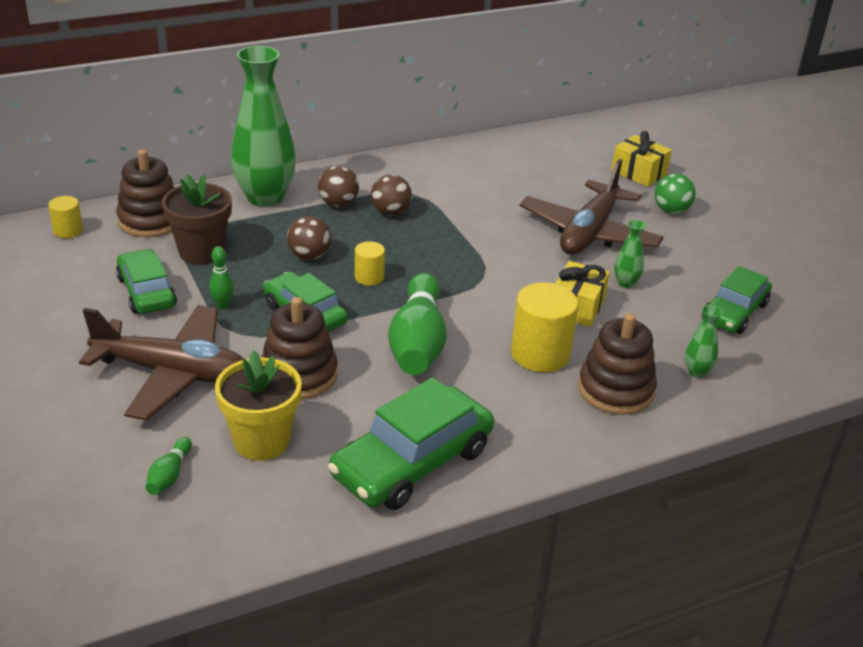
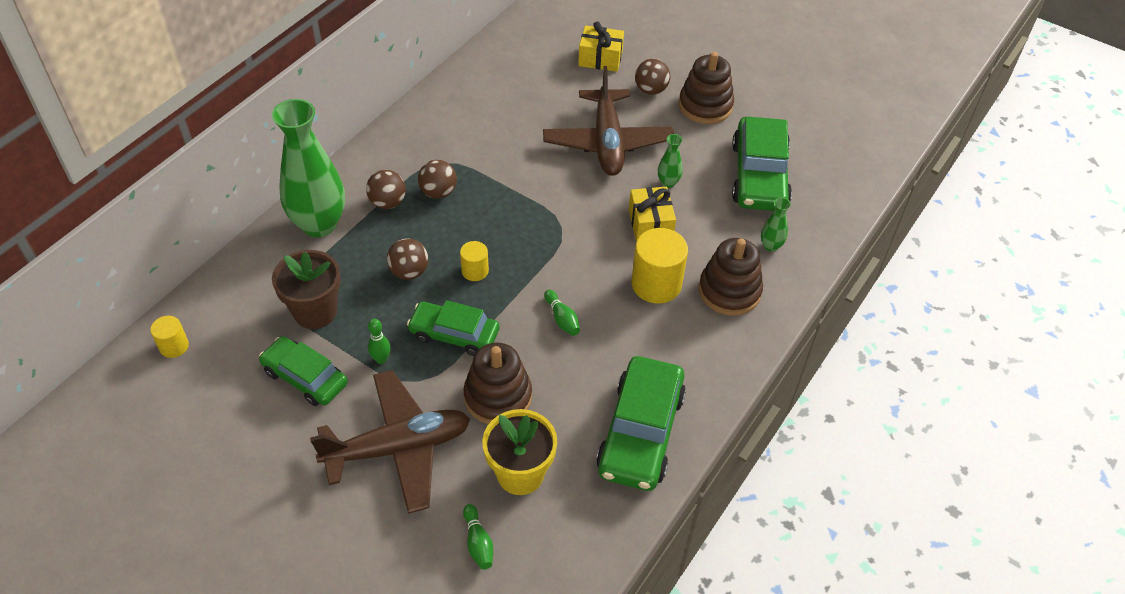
camera: 30 degrees left, 15 degrees up
brown stacking toy [116,149,175,237] -> brown stacking toy moved to [679,52,734,124]
green bowling pin [388,273,447,375] -> green bowling pin [544,290,580,336], size x0.43
green ball [655,174,695,214] -> brown ball [635,59,670,95]
green car [702,266,772,334] -> green car [732,116,792,211], size x1.53

